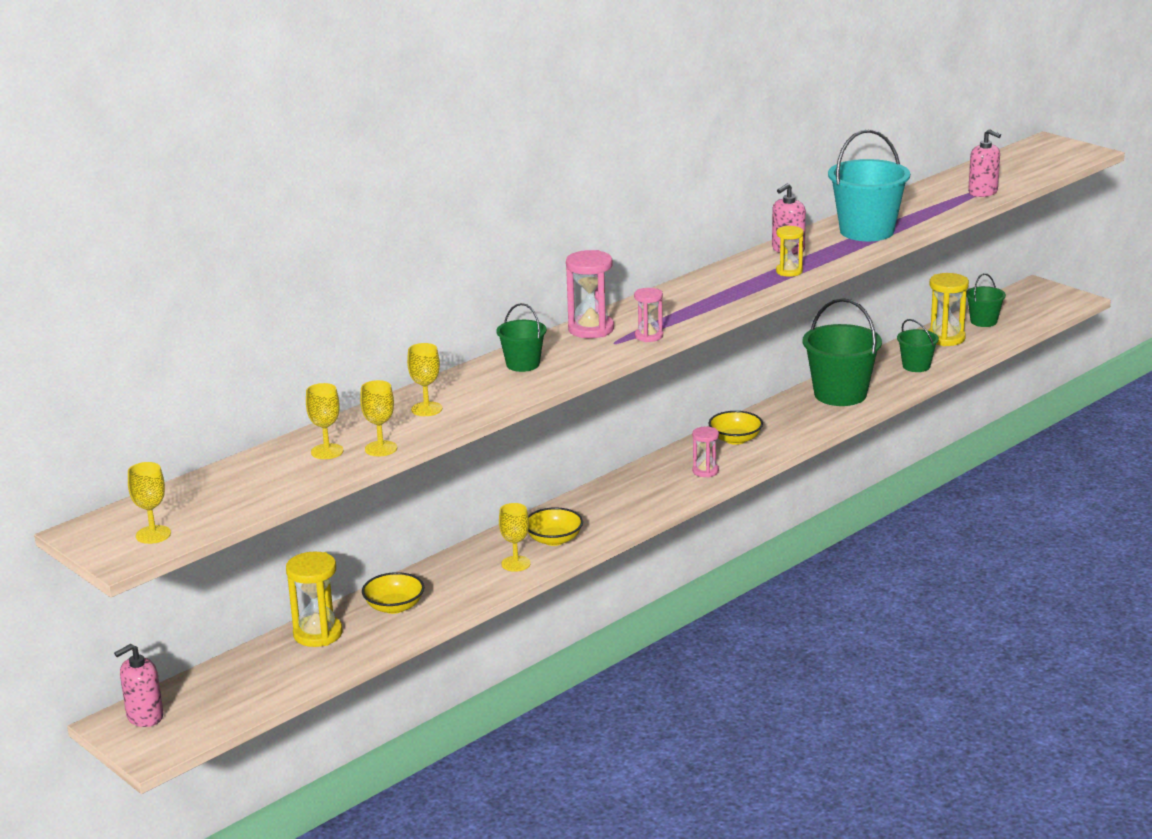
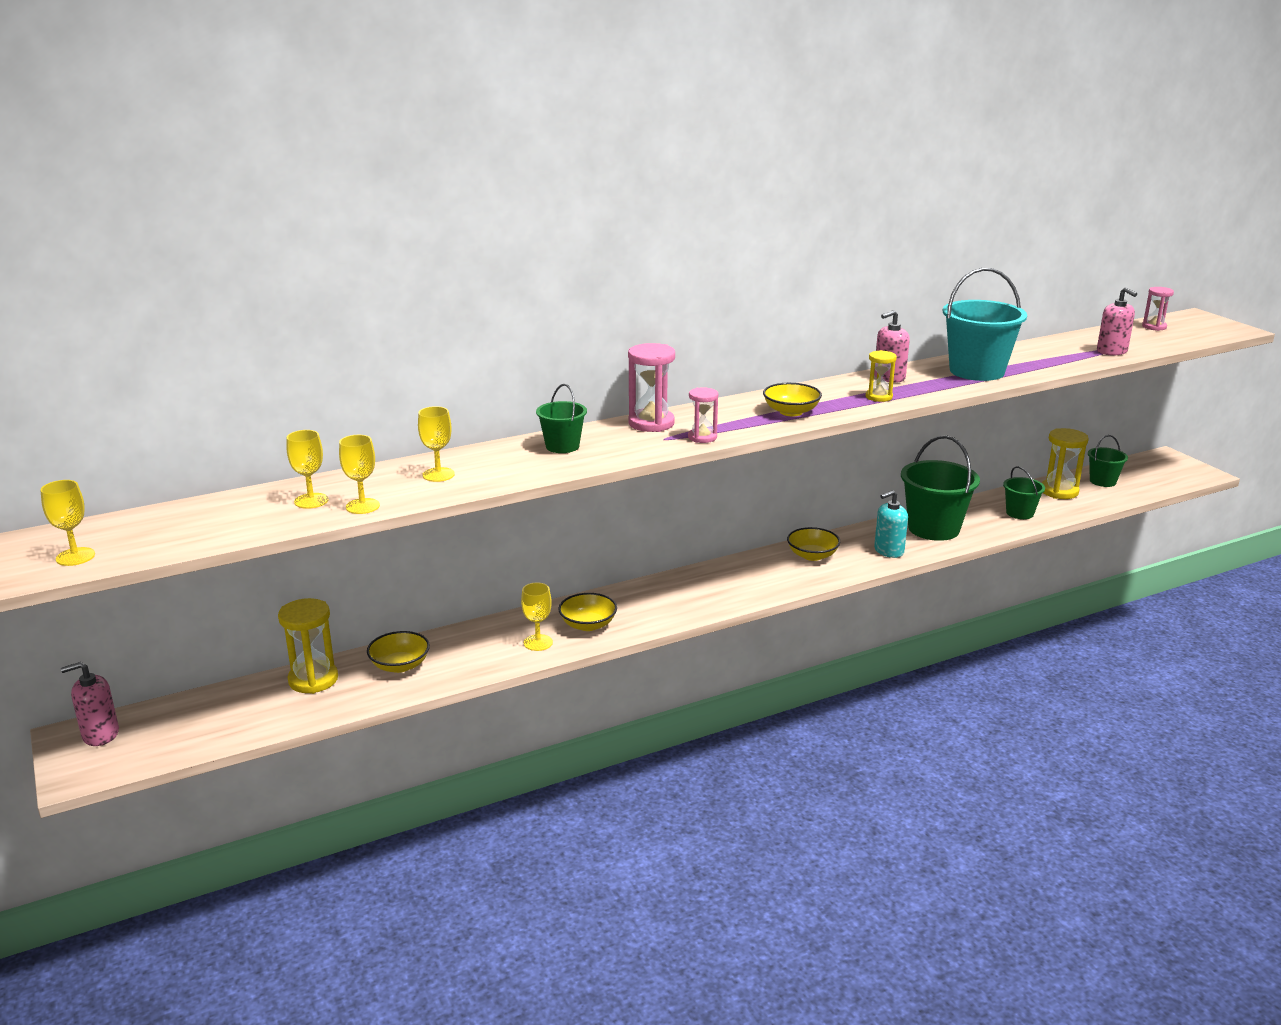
camera: 15 degrees right, 0 degrees up
pink hourglass [692,427,719,478] -> pink hourglass moved to [1142,287,1174,331]
none -> yellow bowl [763,383,822,416]
none -> turquoise soap dispenser [874,490,908,558]

